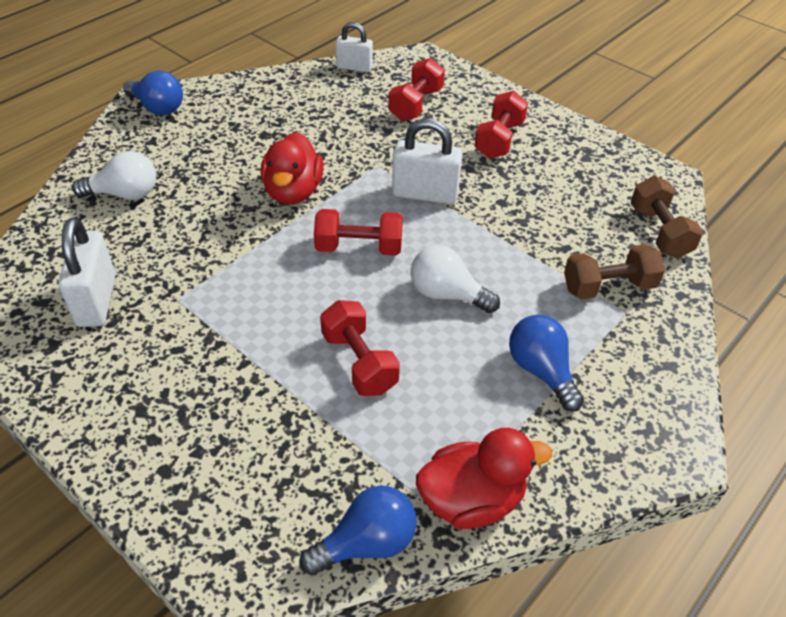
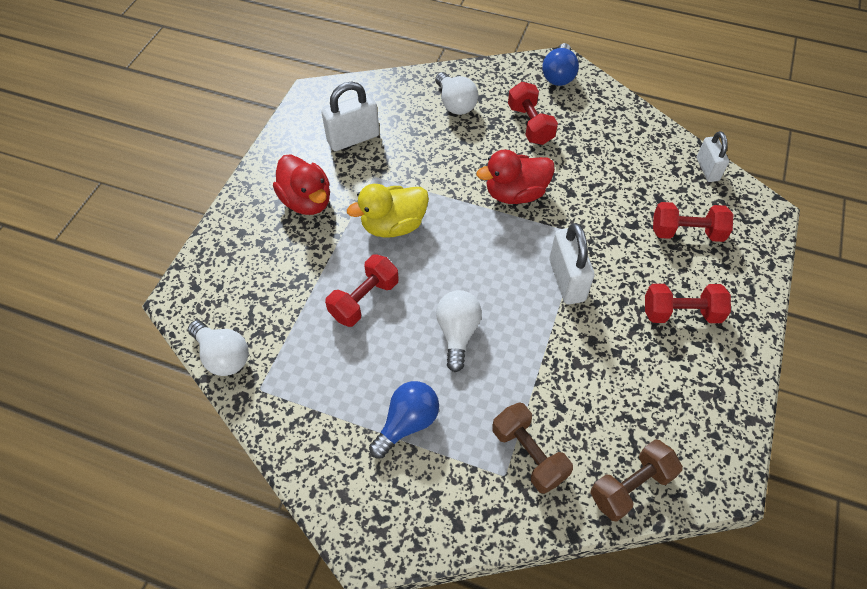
camera: 70 degrees right, 10 degrees up
blue light bulb [299,485,417,576] -> white light bulb [188,320,249,376]
red dumbbell [314,209,403,256] -> red dumbbell moved to [508,82,558,145]
red duck [416,428,552,529] -> red duck moved to [273,155,330,215]
none -> yellow duck [347,184,429,238]

